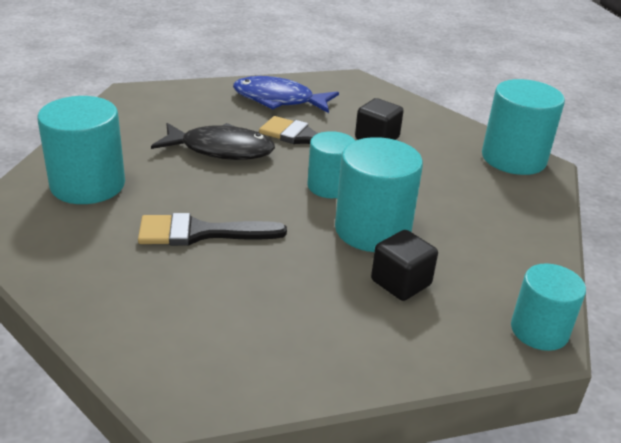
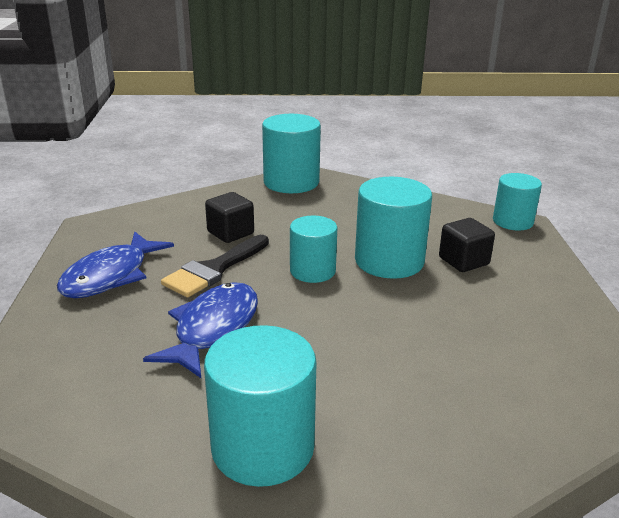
camera: 75 degrees left, 5 degrees down
black brush [138,213,287,246] -> none
black fish [151,123,275,160] -> blue fish [143,282,258,378]

